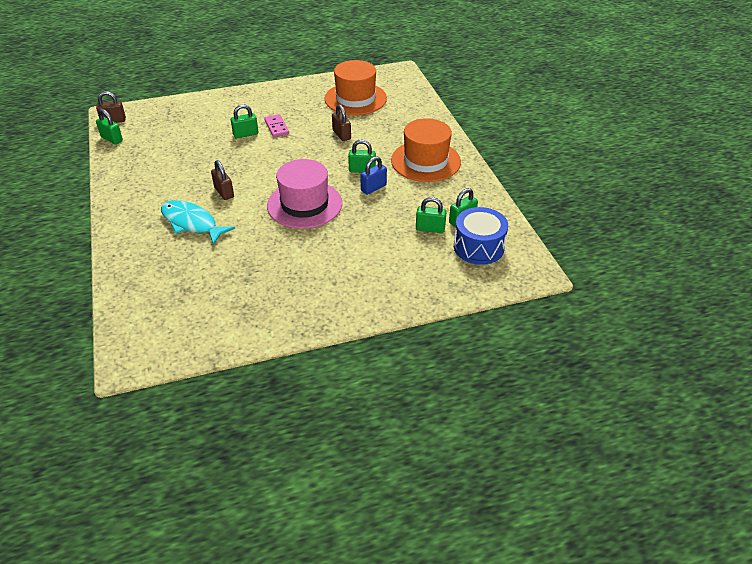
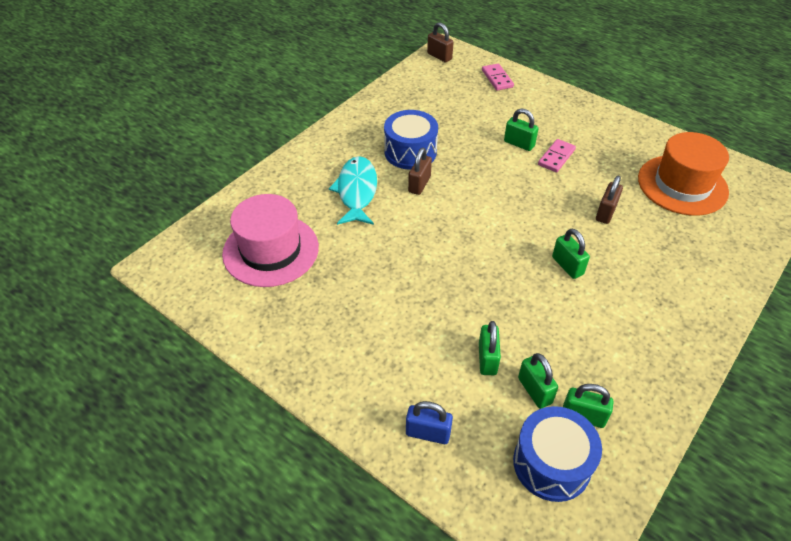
camera: 55 degrees right, 5 degrees up
green padlock [96,109,123,145] -> green padlock moved to [479,321,501,375]
pink hat [267,159,342,229] -> pink hat moved to [222,194,319,287]
blue padlock [360,156,387,195] -> blue padlock moved to [406,401,453,444]
orange hat [391,118,461,182] -> none
none -> blue drum [384,110,438,170]
none -> pink domino [482,64,514,91]

